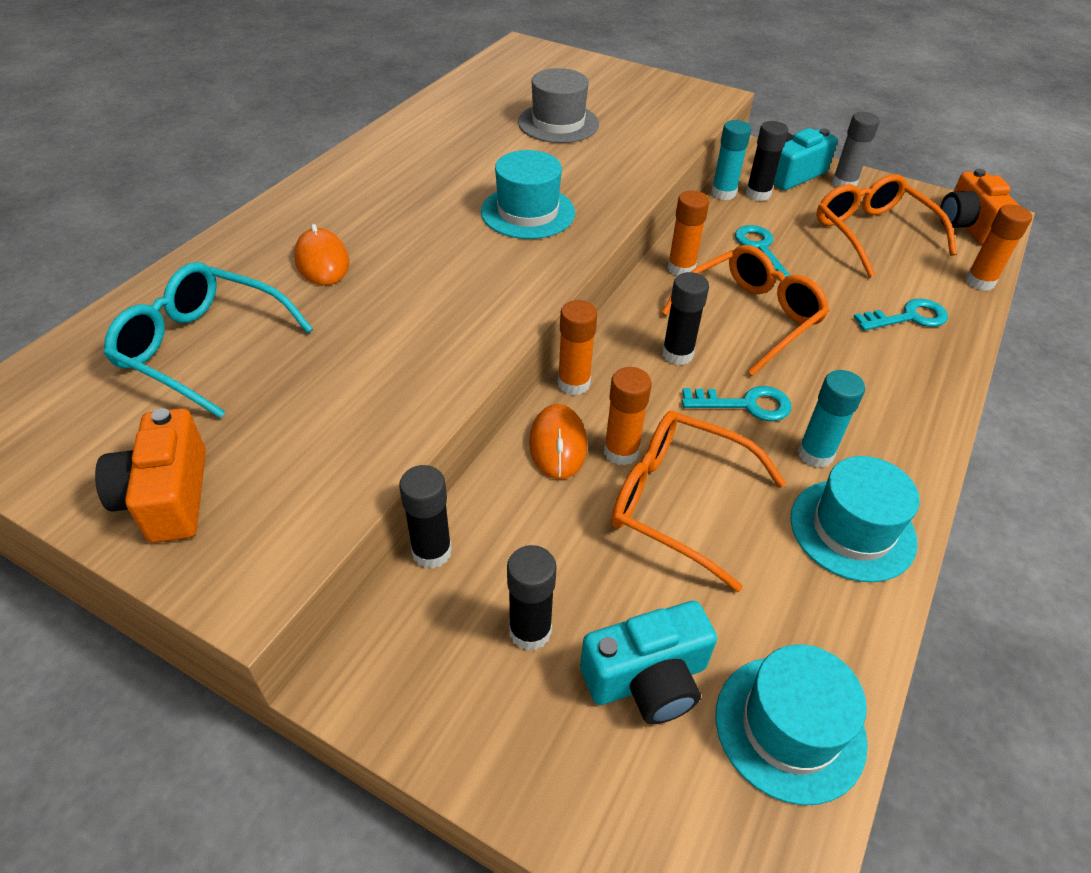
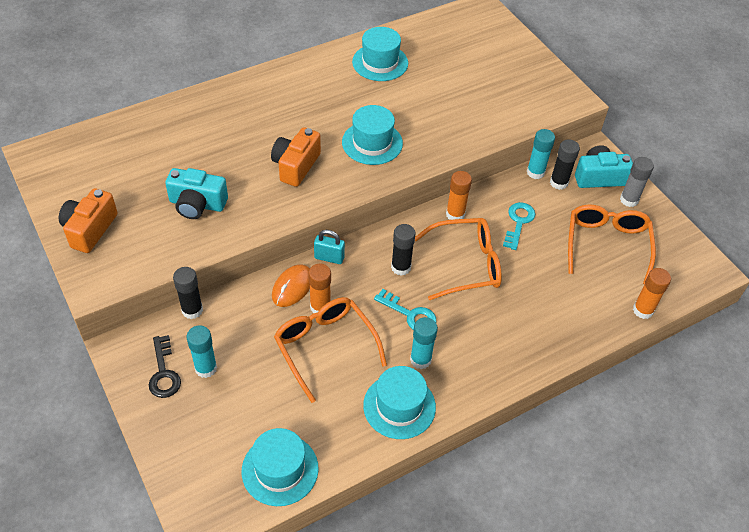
camera: 30 degrees right, 5 degrees up
turquoise glasses [104,262,313,418] -> none
orange mouse [294,224,349,285] -> none
black glue stick [507,545,557,651] -> turquoise glue stick [187,325,217,378]
grey hat [518,68,599,143] -> none
orange glue stick [558,300,598,395] -> turquoise padlock [314,230,345,264]
turquoise camera [580,601,717,724] -> turquoise camera moved to [165,168,228,219]
turquoise key [853,298,948,331] -> none
orange camera [940,169,1020,245] -> orange camera moved to [271,127,321,187]
none -> black key [149,335,181,398]
none -> turquoise hat [352,27,408,81]

